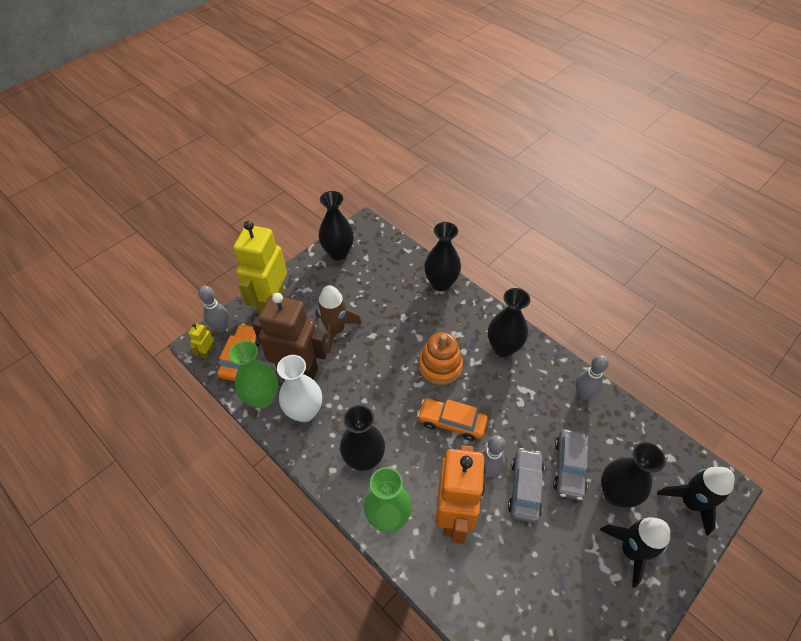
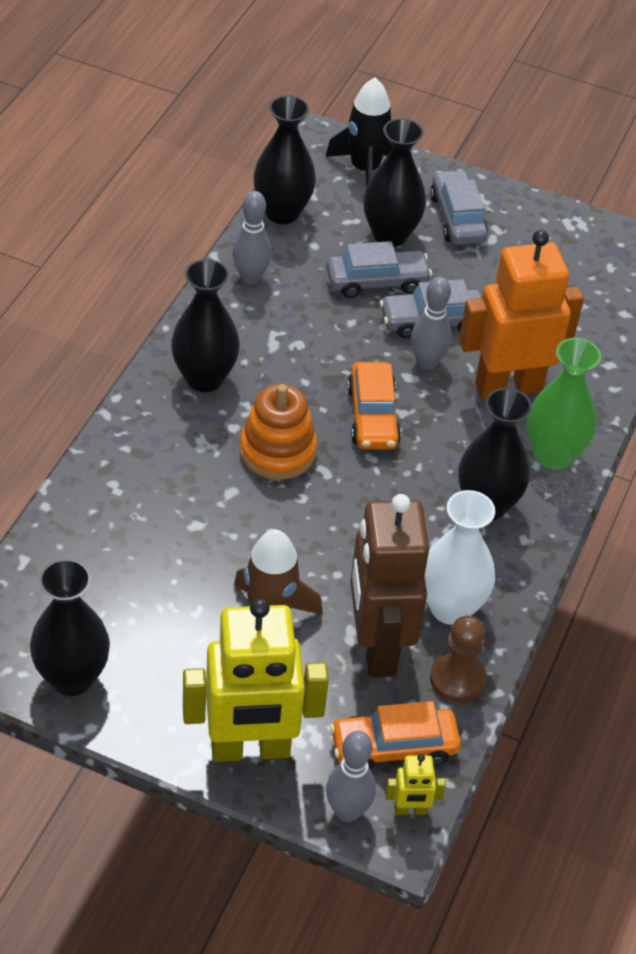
camera: 115 degrees left, 5 degrees down
green vase [229,340,278,408] -> brown pawn [430,616,486,702]
black vase [424,222,461,291] -> black vase moved to [253,95,316,224]
black rocket [600,517,670,588] -> grey car [430,169,488,245]

